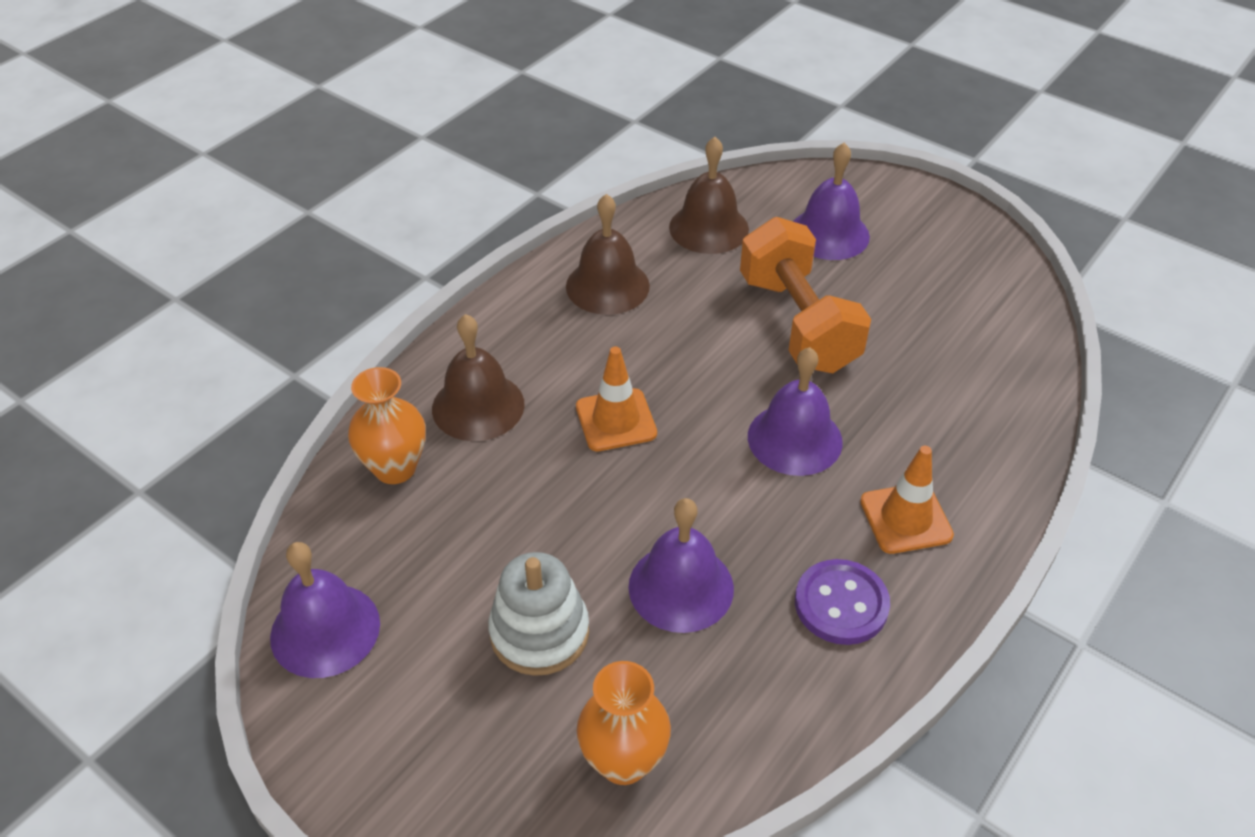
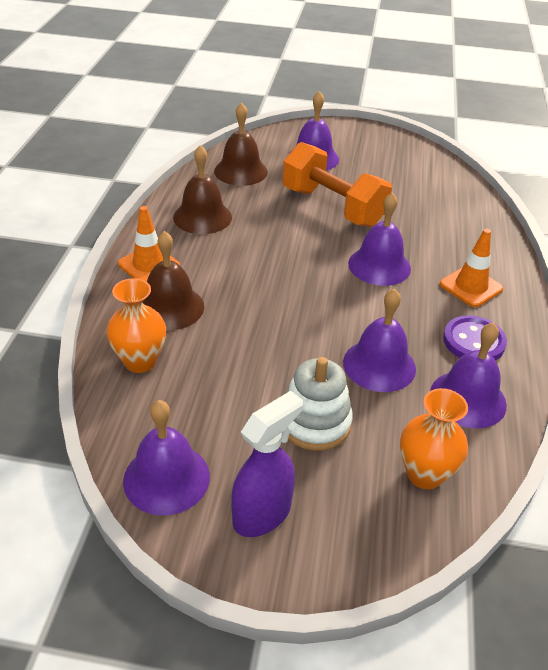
camera: 30 degrees left, 5 degrees down
orange traffic cone [576,346,657,451] -> orange traffic cone moved to [118,206,180,282]
none -> purple spray bottle [231,391,303,537]
none -> purple bell [430,322,507,429]

